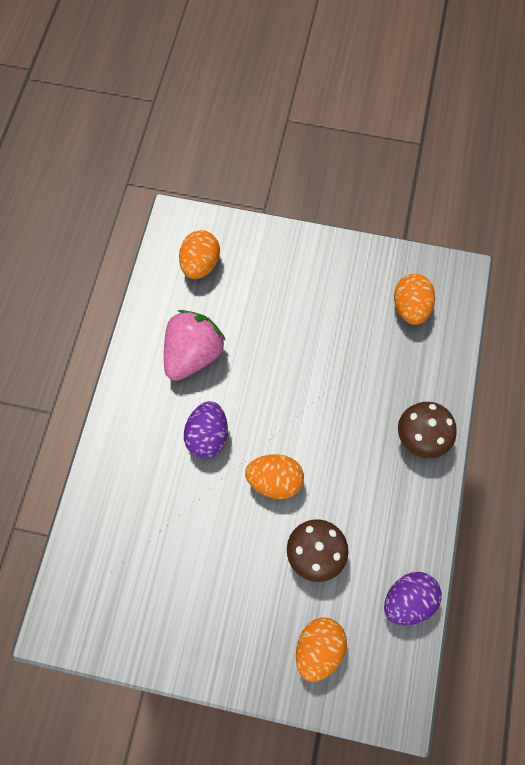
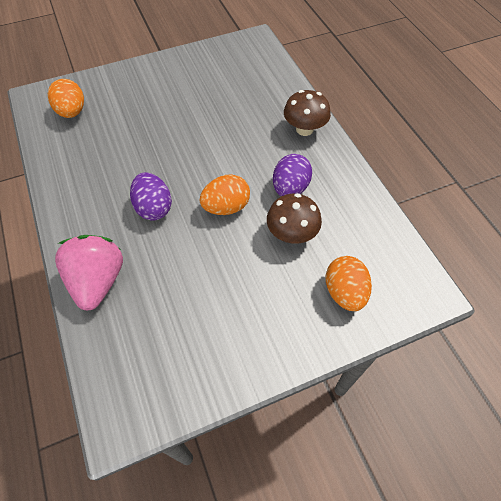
camera: 35 degrees left, 10 degrees down
pink strawberry [164,310,226,381] -> pink strawberry moved to [55,235,123,311]
purple egg [384,572,442,626] -> purple egg moved to [273,154,312,196]
orange egg [394,274,435,325] -> none

